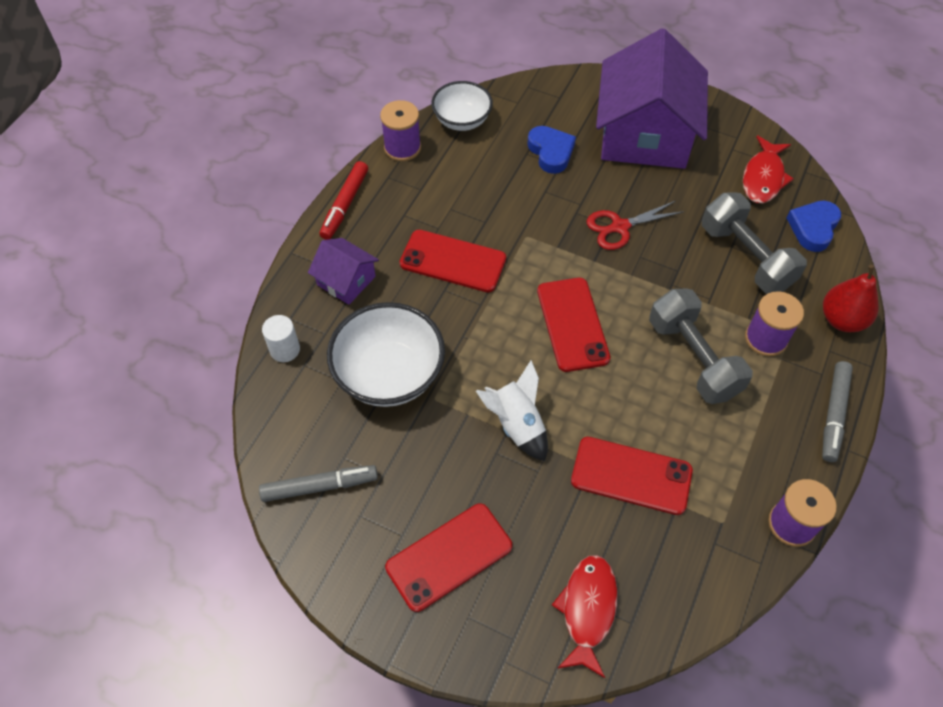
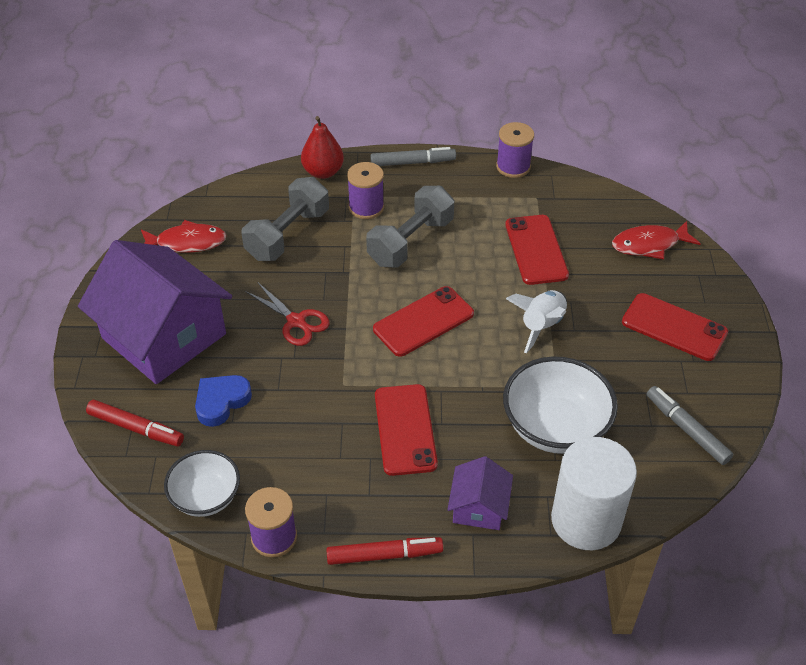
camera: 115 degrees left, 10 degrees down
white cylinder [262,315,300,362] -> white cylinder [551,437,637,550], size x2.18
purple house [596,29,708,169] -> purple house turned 60 degrees clockwise [78,240,232,384]
blue heart [787,201,841,252] -> none
none -> red marker [86,400,184,446]

